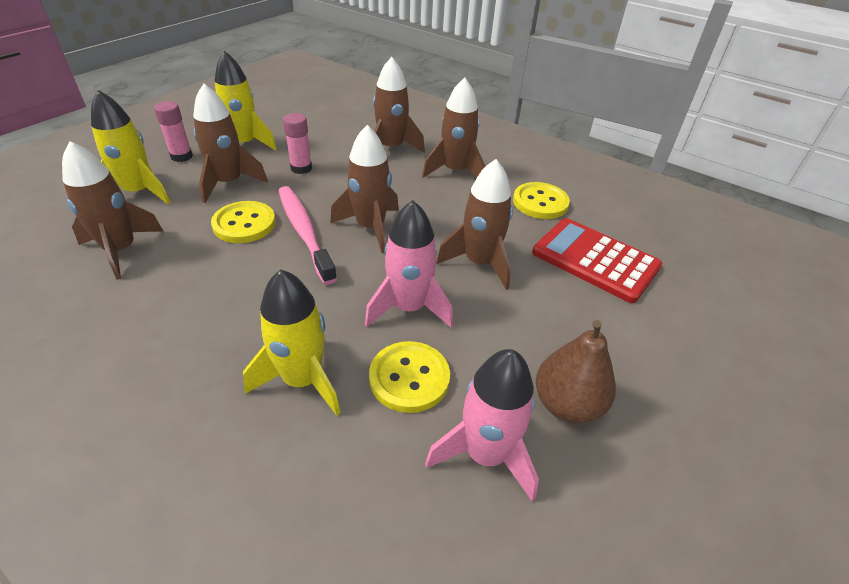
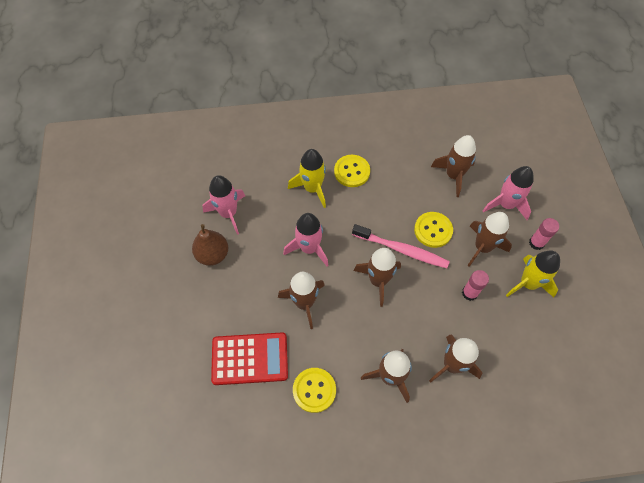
camera: 140 degrees right, 20 degrees up
yellow rocket [91,90,171,204] -> pink rocket [483,166,534,220]
yellow button [369,341,450,413] -> yellow button moved to [334,155,370,187]

